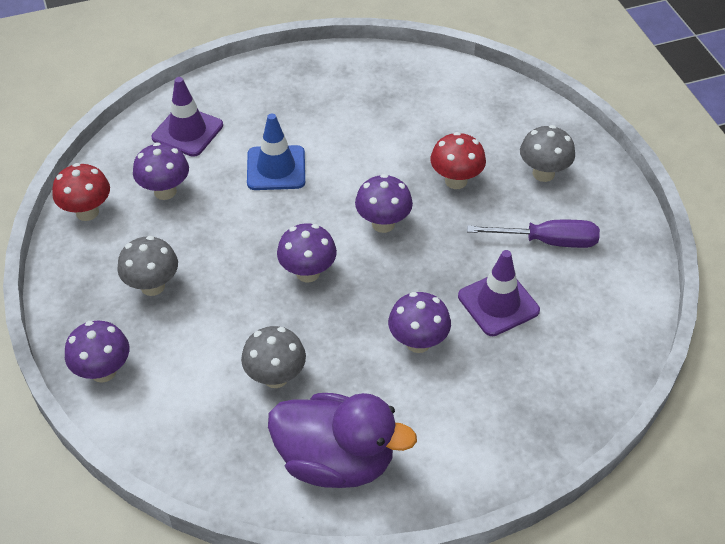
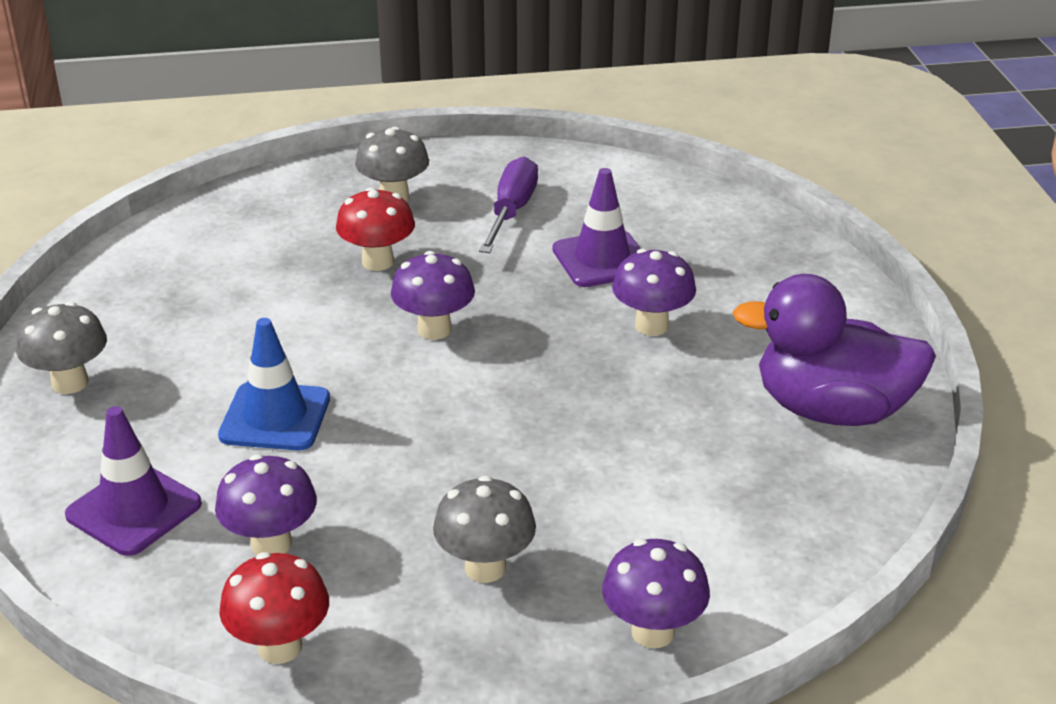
camera: 80 degrees left, 15 degrees down
grey mushroom [241,326,306,388] -> grey mushroom moved to [16,302,107,394]
purple duck [268,393,417,488] -> purple duck turned 105 degrees counterclockwise [732,274,936,426]
purple mushroom [277,223,337,282] -> none

